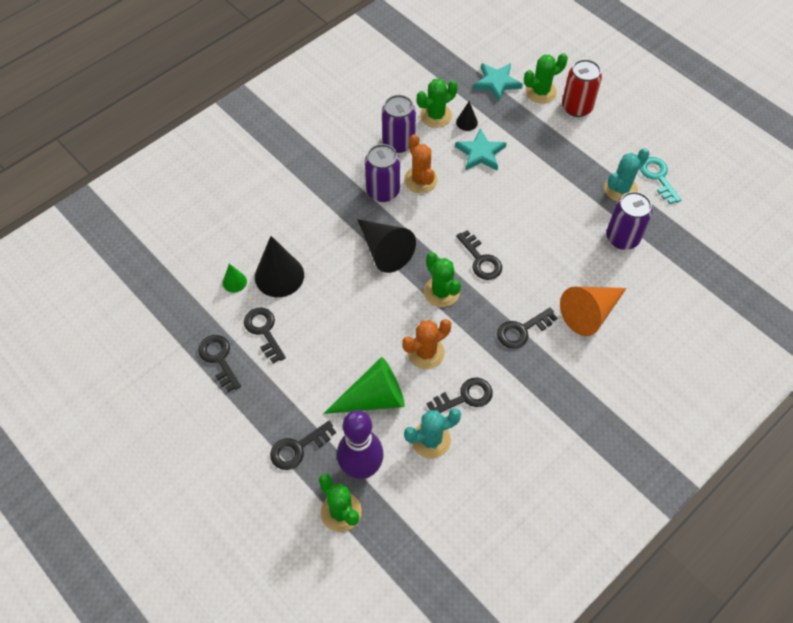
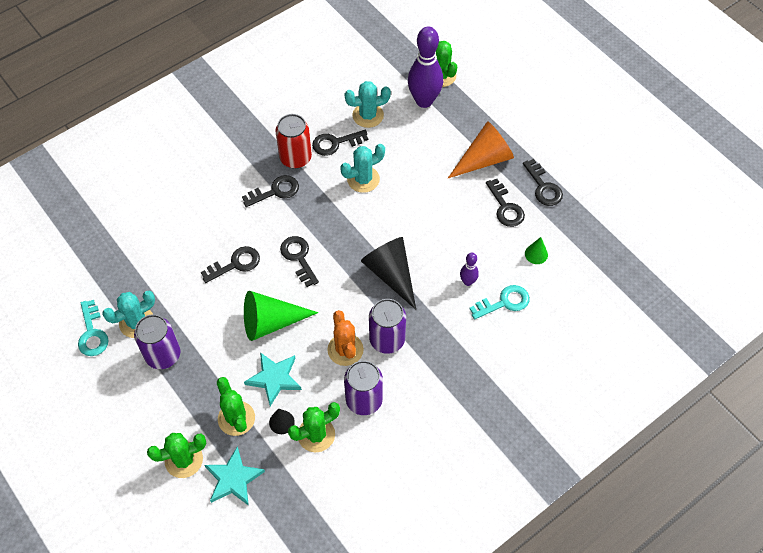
camera: 175 degrees left, 0 degrees up
black cone [255,236,304,297] -> none
black key [270,421,336,470] -> black key moved to [201,246,260,283]
green cone [323,357,405,414] -> green cone moved to [244,291,319,341]
orange cactus [402,319,451,369] -> turquoise cactus [340,144,385,193]
green cactus [424,252,461,307] -> green cactus moved to [217,377,255,436]
orange cone [560,287,627,336] -> orange cone moved to [448,121,514,178]
red can [562,59,602,117] -> red can moved to [275,114,312,169]
purple can [606,191,652,250] -> purple can moved to [134,314,180,369]
none -> purple bowling pin [460,252,479,286]
none -> turquoise key [470,285,529,320]

